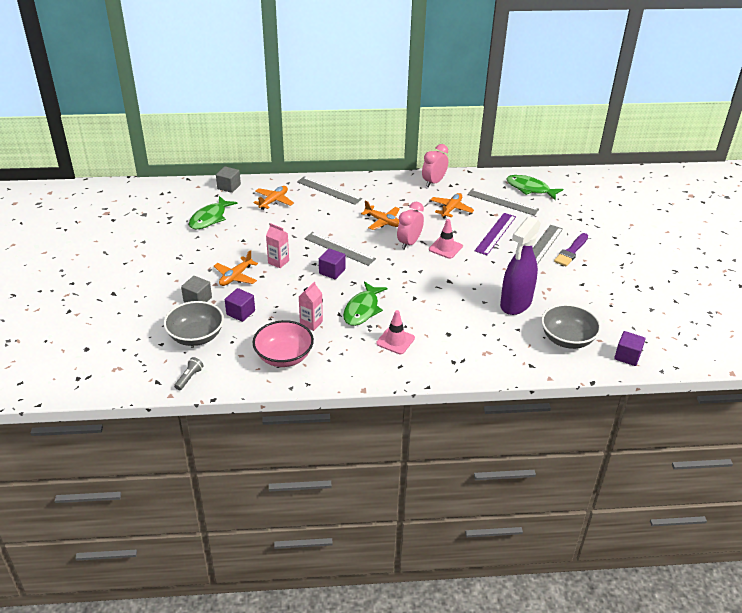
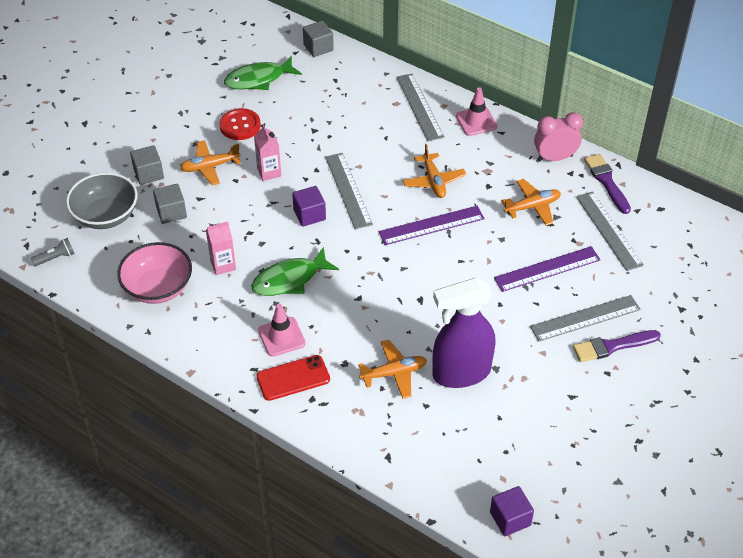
camera: 40 degrees right, 10 degrees up
purple cube [225,288,255,322] -> grey cube [153,184,187,224]
orange plane [253,186,294,210] -> orange plane moved to [358,340,427,399]
pink clock [397,202,424,250] -> purple ruler [379,206,485,245]
pink traffic cone [429,219,463,259] -> pink traffic cone moved to [456,87,497,136]
green fish [506,175,563,200] -> none
grey bowl [541,304,601,349] -> none
none -> red button [219,108,261,140]
none -> red phone [256,355,330,401]
none -> purple brush [584,154,631,214]

